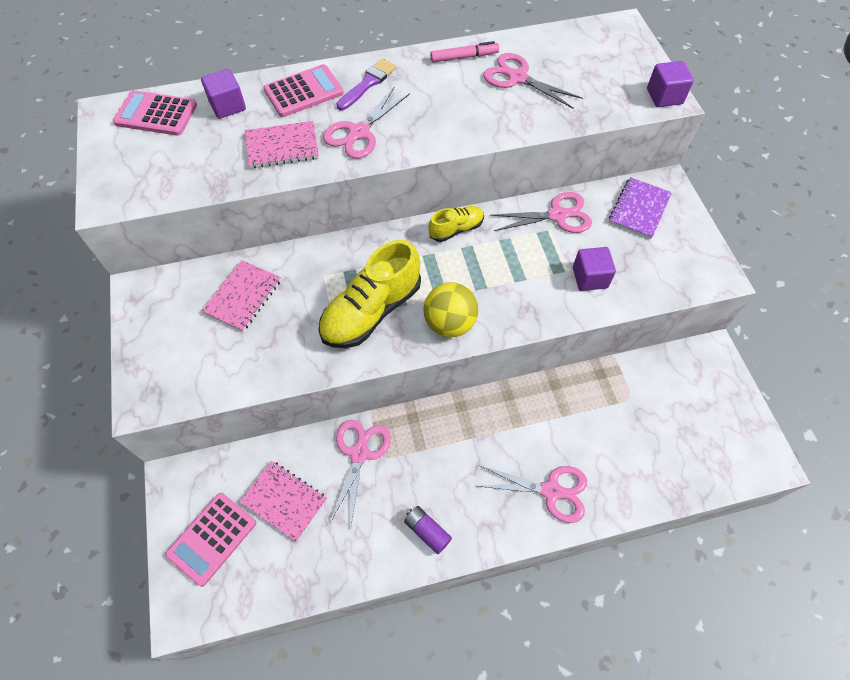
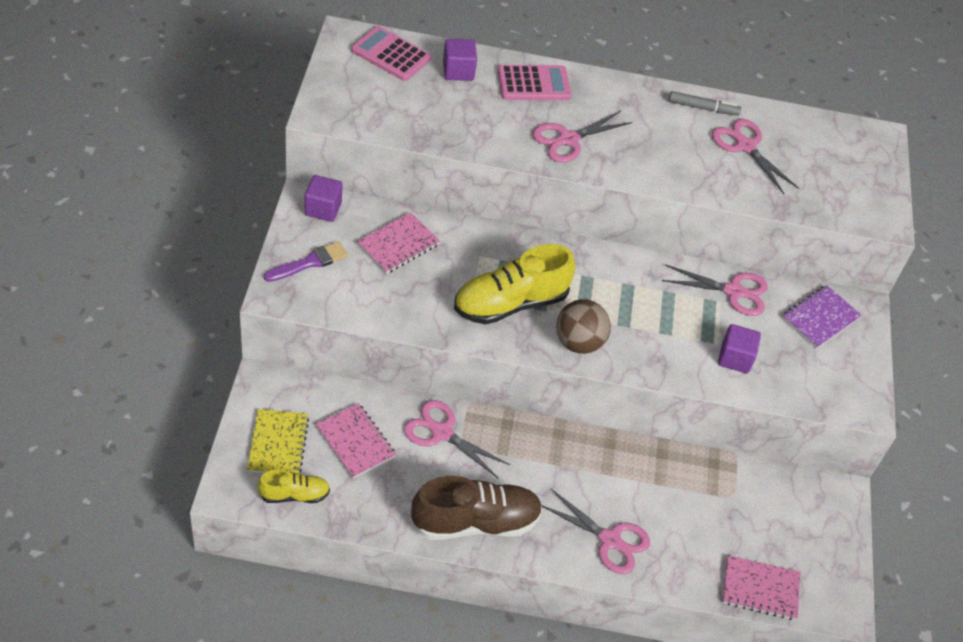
camera: 15 degrees right, 10 degrees down
pink calculator [165,493,256,587] -> yellow notebook [247,409,309,473]
pink notebook [245,121,319,168] -> pink notebook moved to [723,555,800,620]
pink scissors [330,420,391,525] -> pink scissors turned 90 degrees counterclockwise [404,400,510,479]
purple brush [336,58,396,111] -> purple brush moved to [264,241,348,282]
purple battery [404,506,452,554] -> brown shoe [411,476,543,540]
yellow ball [423,282,478,337] -> brown ball [556,299,611,354]
yellow shoe [428,206,484,242] -> yellow shoe moved to [258,469,330,503]
pink marker [430,41,499,62] -> grey marker [669,91,741,116]
purple cube [647,61,694,107] -> purple cube moved to [305,175,343,222]

